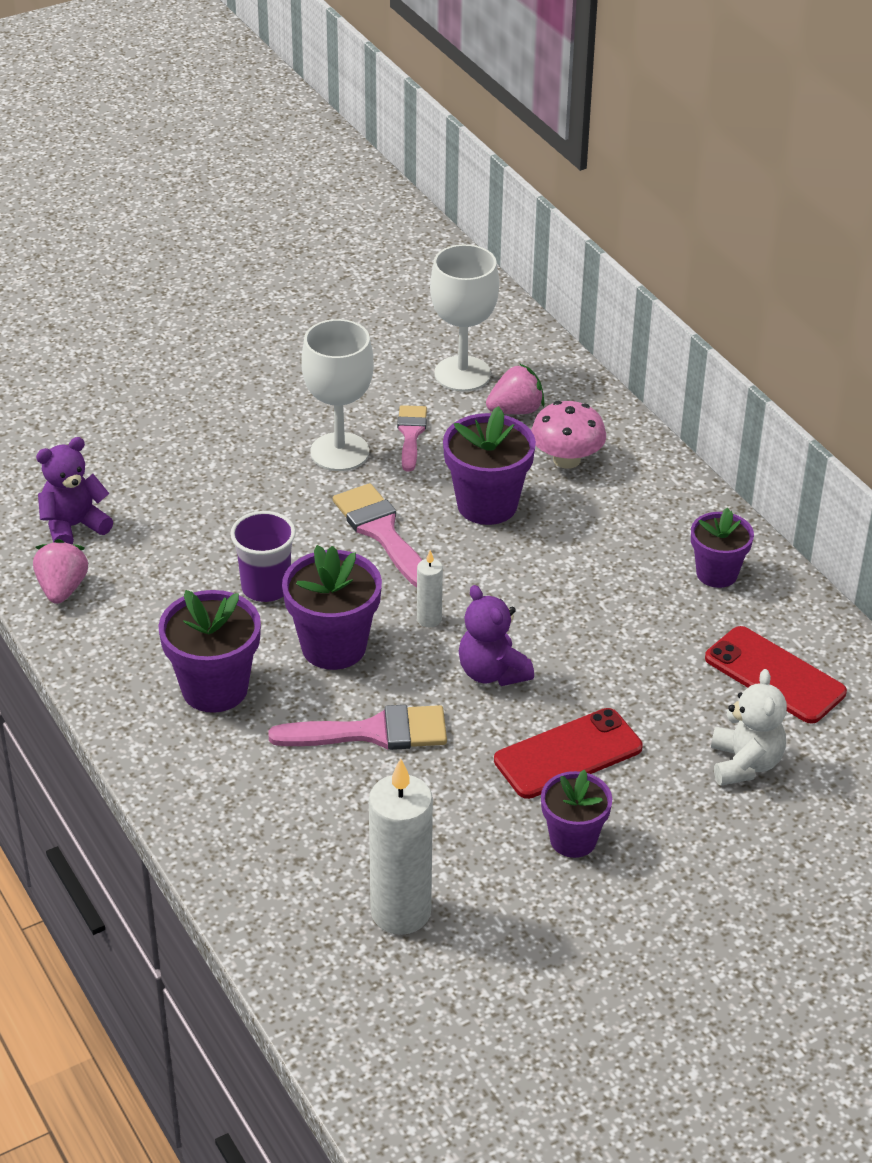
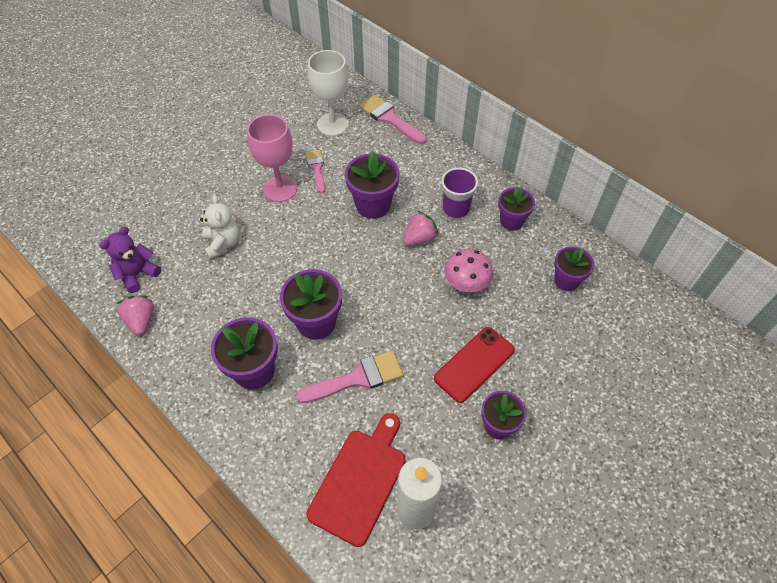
camera: 15 degrees left, 15 degrees up
purple cup [230,511,296,602] -> purple cup moved to [441,168,478,218]
white goblet [302,319,374,471] -> pink goblet [247,114,297,202]
pink brush [333,483,422,588] -> pink brush moved to [359,95,427,144]
white candle [417,550,443,627] -> none
purple teddy bear [459,585,534,686] -> none
pink strawberry [486,363,545,414] -> pink strawberry moved to [403,211,438,246]
pink mushroom [531,401,606,469] -> pink mushroom moved to [444,249,493,292]
red phone [705,626,847,724] -> purple flower pot [554,246,594,291]
white teddy bear [711,669,787,786] -> white teddy bear moved to [200,195,240,259]
none -> red cutting board [306,413,406,547]

